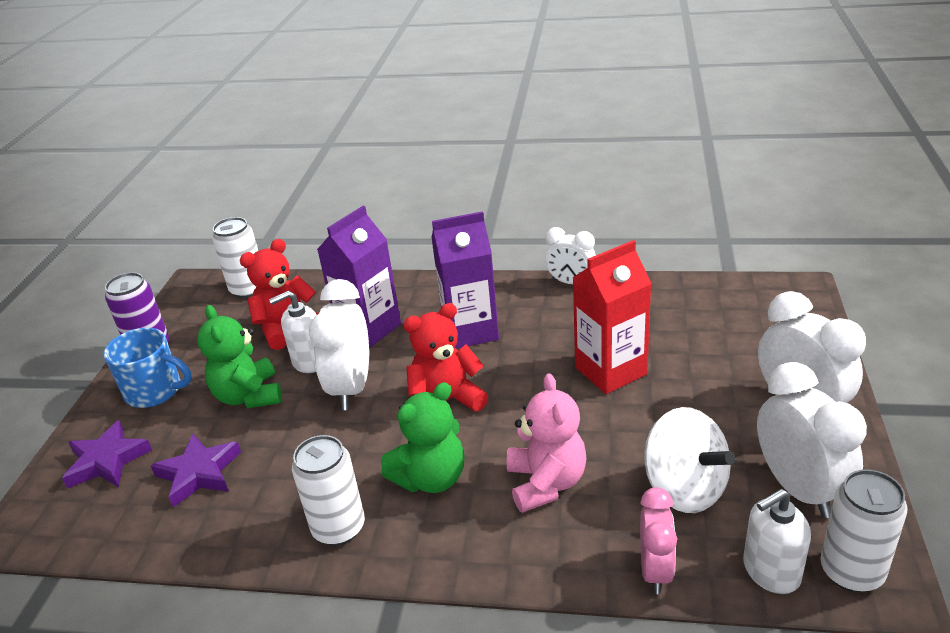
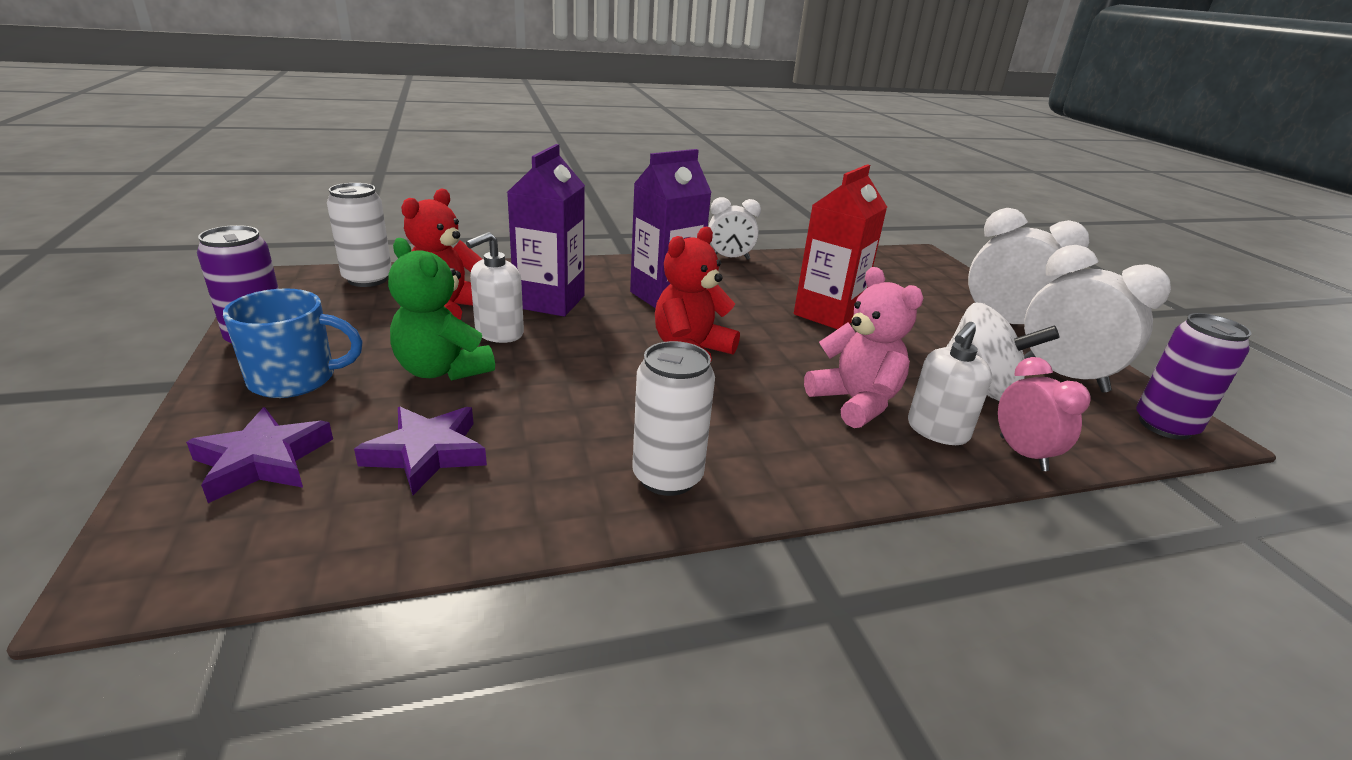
camera: 30 degrees left, 5 degrees down
white clock [309,279,369,410] -> none
green teddy bear [381,382,465,493] -> none
white soap dispenser [743,489,811,594] -> white soap dispenser moved to [908,322,992,445]
white can [820,469,907,592] -> purple can [1136,313,1251,440]

